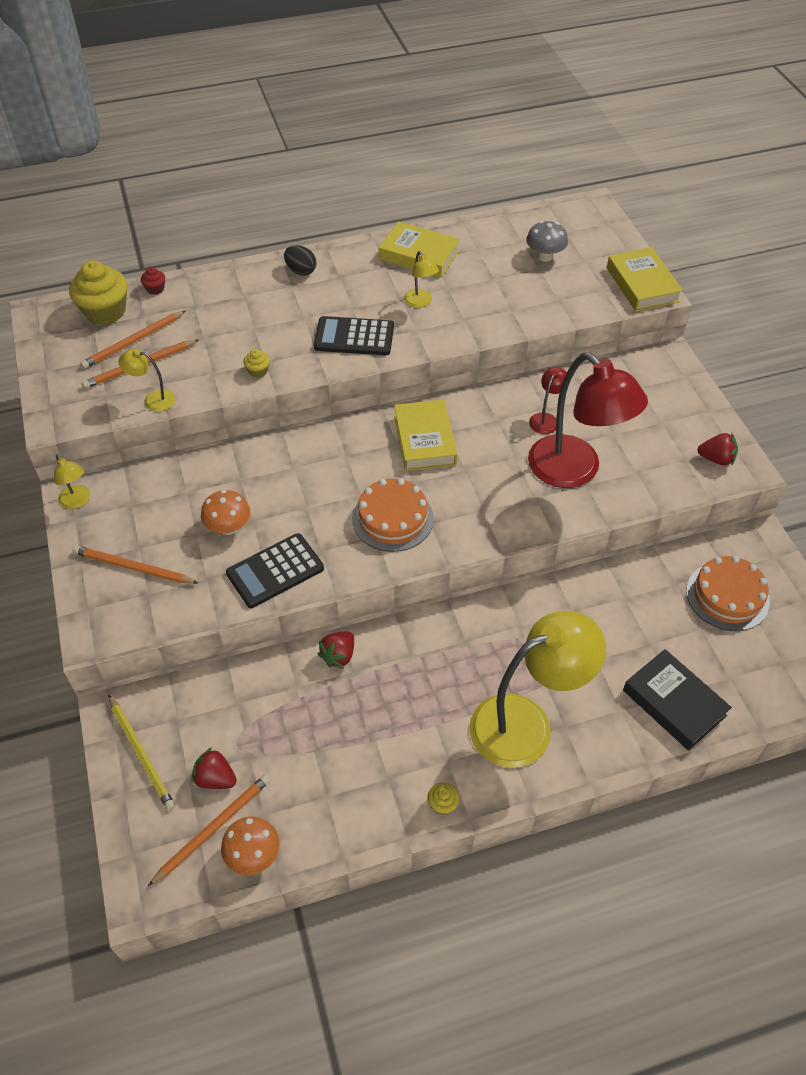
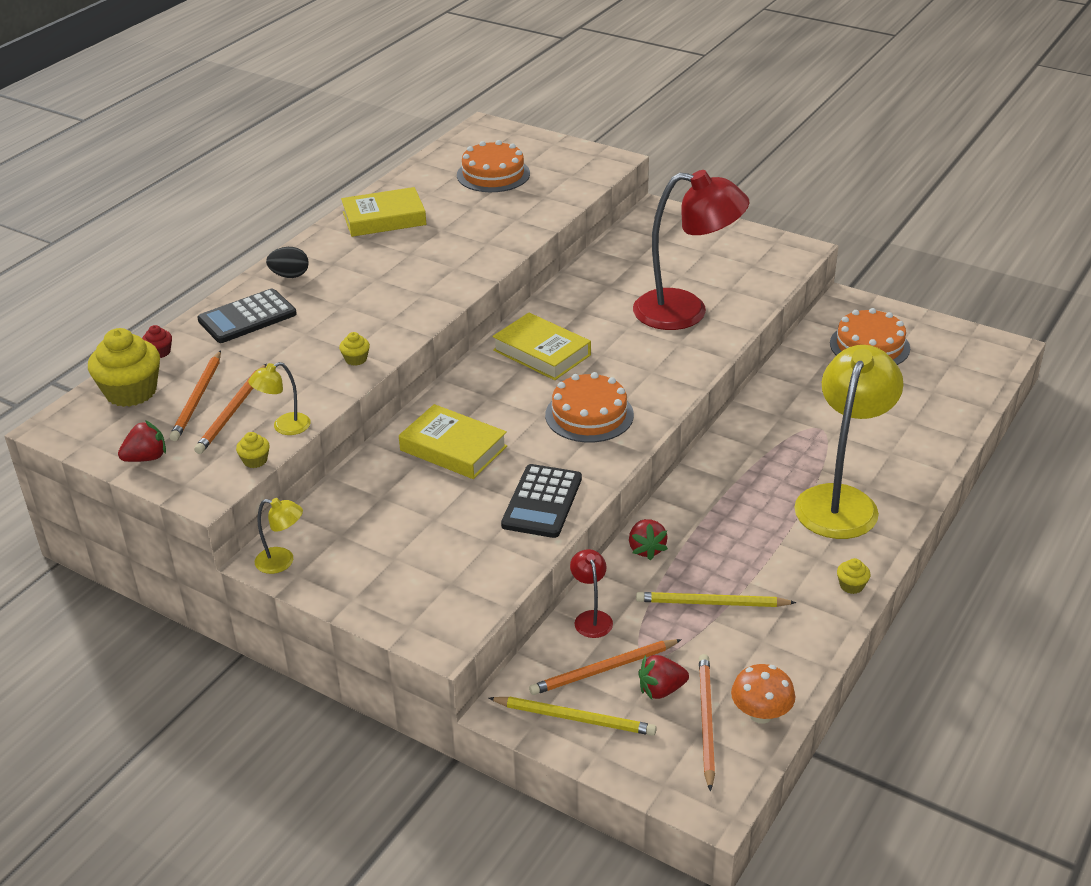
camera: 40 degrees left, 15 degrees down
orange pencil [72,546,198,584] -> orange pencil moved to [529,639,682,695]
orange mushroom [201,490,250,535] -> none
black calculator [314,316,394,355] -> black calculator moved to [197,289,297,343]
yellow lamp [404,251,439,308] -> none
grey mushroom [526,221,568,262] -> orange cake [457,140,530,192]
red lamp [529,367,567,434] -> red lamp moved to [570,549,613,638]
yellow book [607,247,683,312] -> yellow book moved to [399,404,507,479]
black book [623,649,732,751] -> none
red strawberry [697,432,738,466] -> red strawberry moved to [118,420,166,462]
none -> yellow cupcake [236,432,270,468]
none -> yellow pencil [636,592,796,607]

